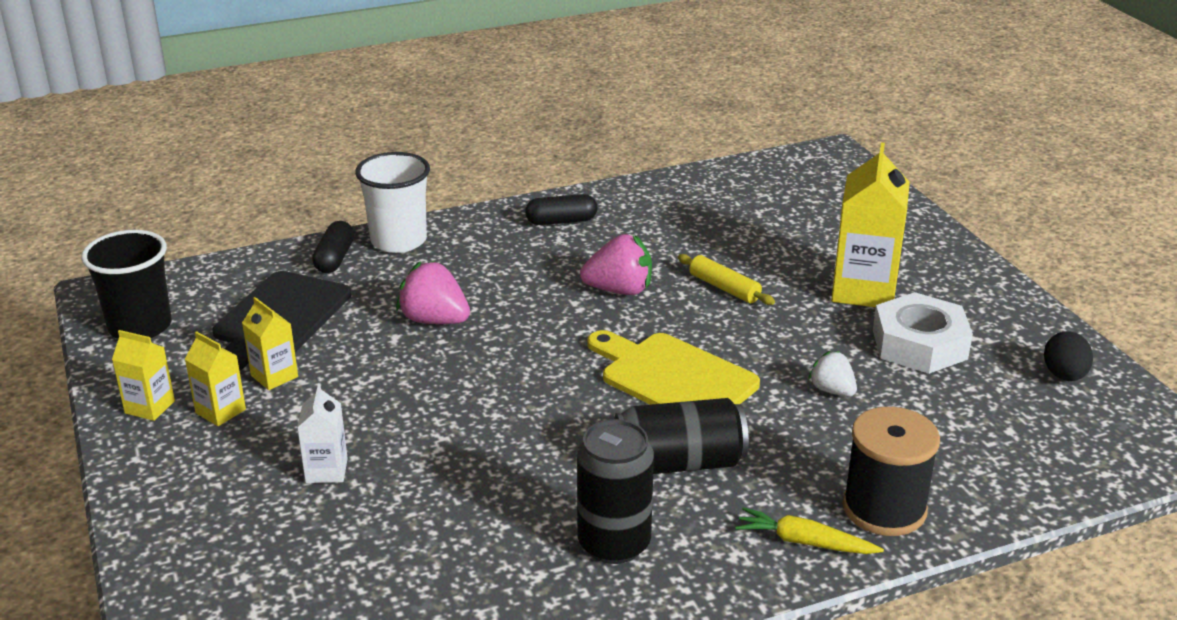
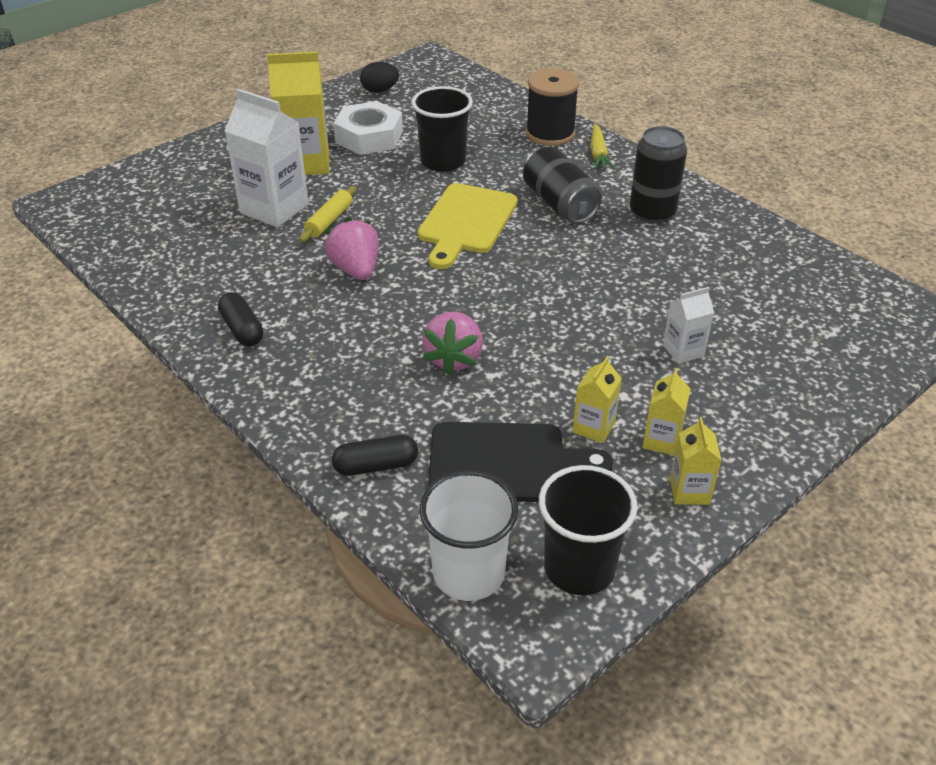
camera: 110 degrees left, 10 degrees up
white cup [355,152,430,253] -> white cup moved to [420,470,519,601]
white strawberry [808,351,857,396] -> black cup [411,86,473,172]
none -> white carton [225,89,309,227]

